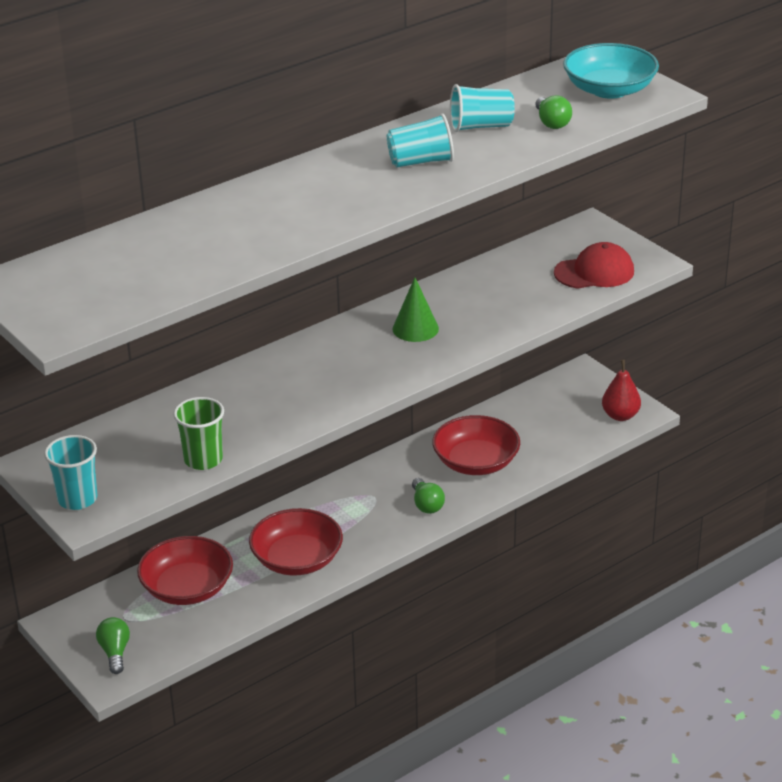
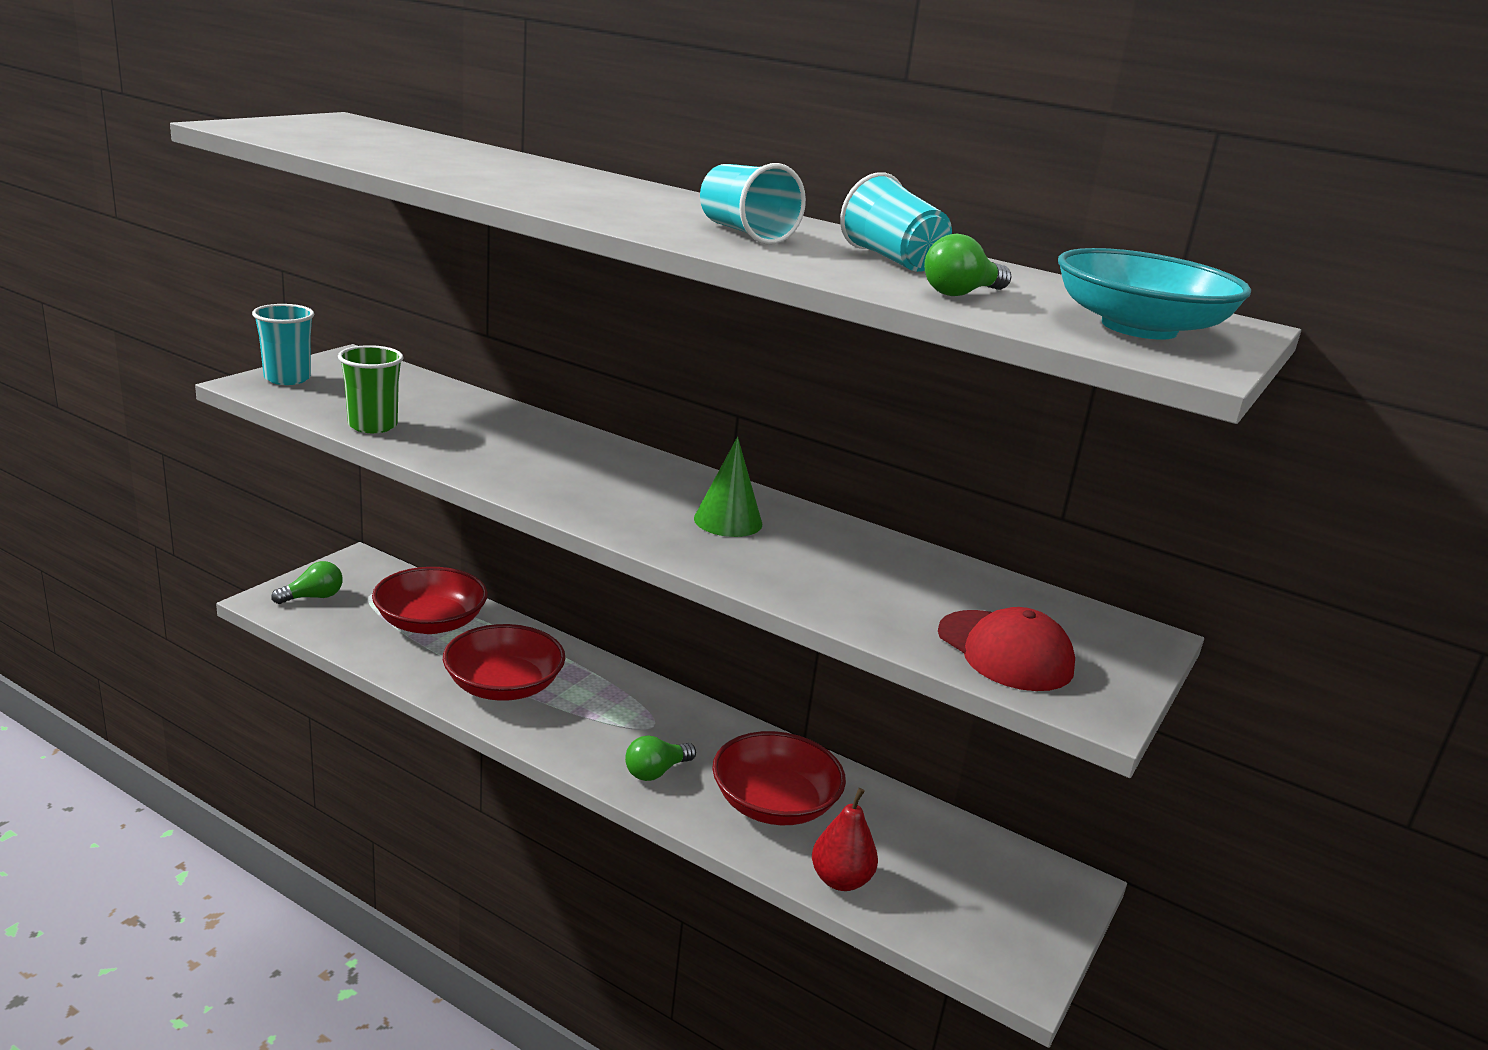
camera: 65 degrees right, 10 degrees down
red pear [602,360,641,421] -> red pear moved to [812,788,878,891]

